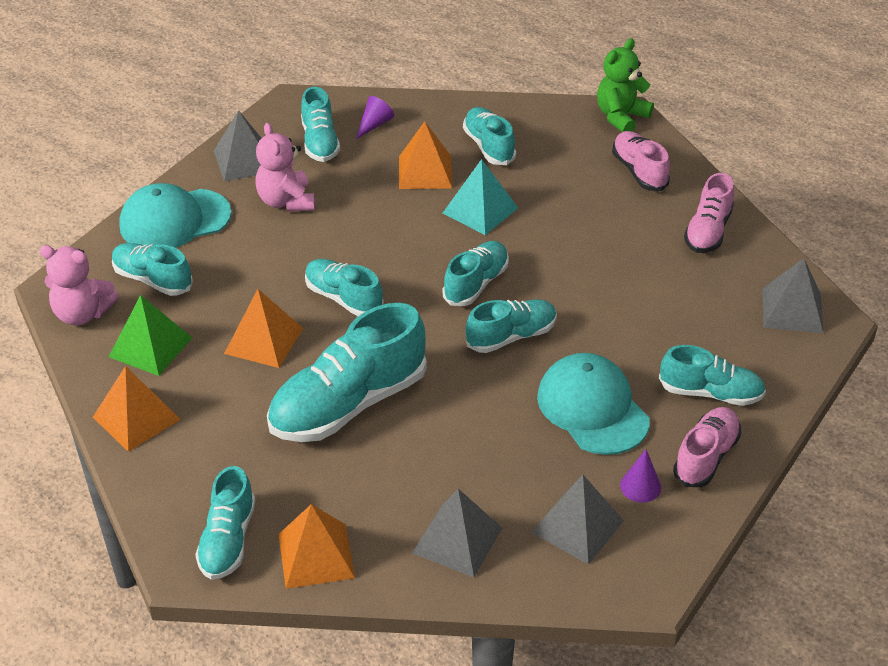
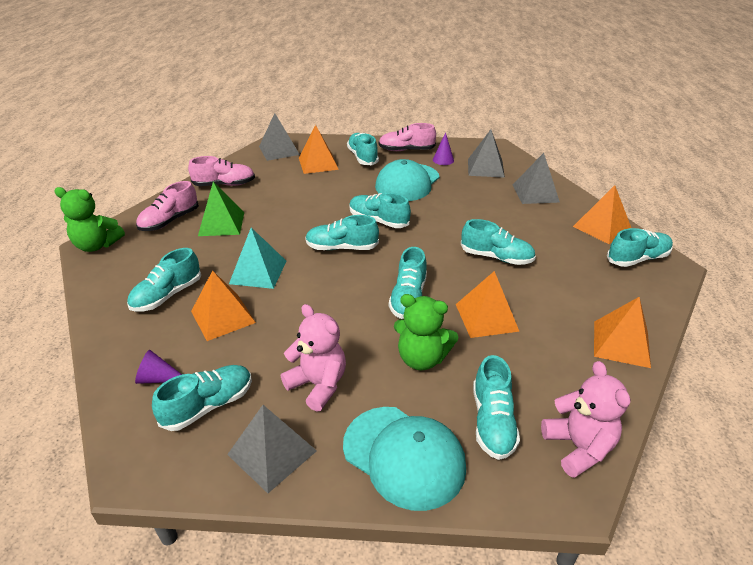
camera: 120 degrees left, 5 degrees down
green pyramid [109,295,192,376] -> green pyramid moved to [198,182,244,236]
pink teddy bear [255,123,315,212] -> pink teddy bear turned 90 degrees counterclockwise [281,304,346,412]
turquoise shoe [267,303,427,442] -> turquoise shoe [461,219,536,265], size x0.58
none -> orange pyramid [299,125,339,174]
none -> green teddy bear [394,294,458,370]

